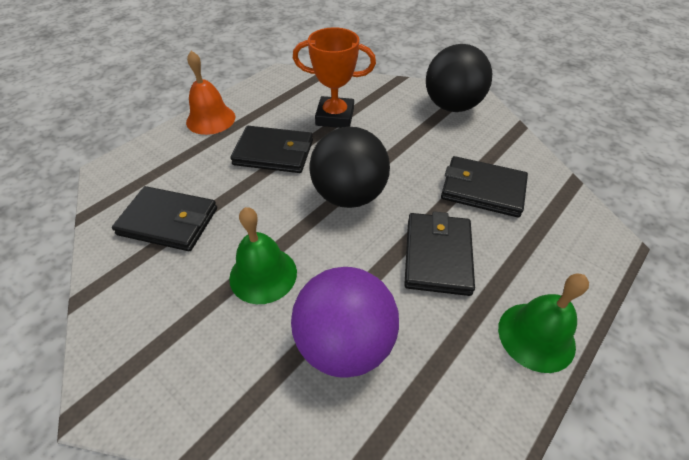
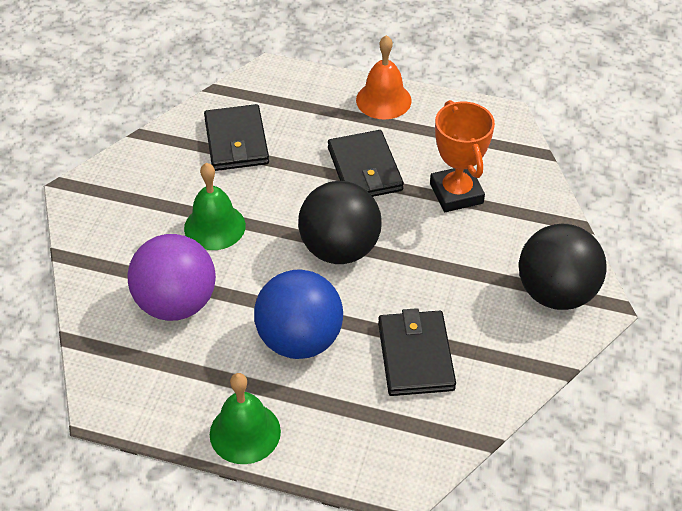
camera: 65 degrees right, 0 degrees up
black wallet [404,211,475,296] -> blue ball [254,269,343,359]

